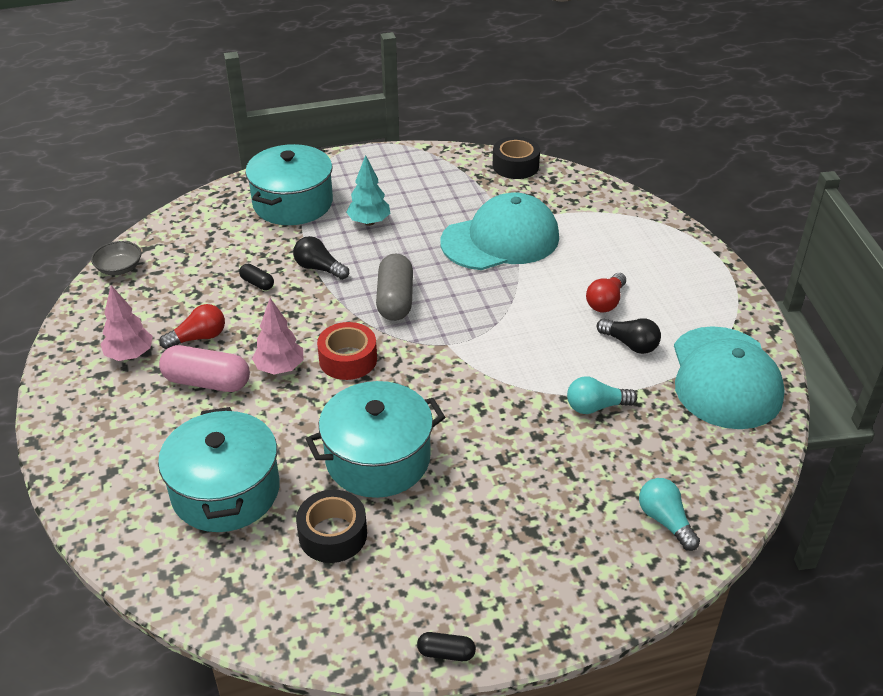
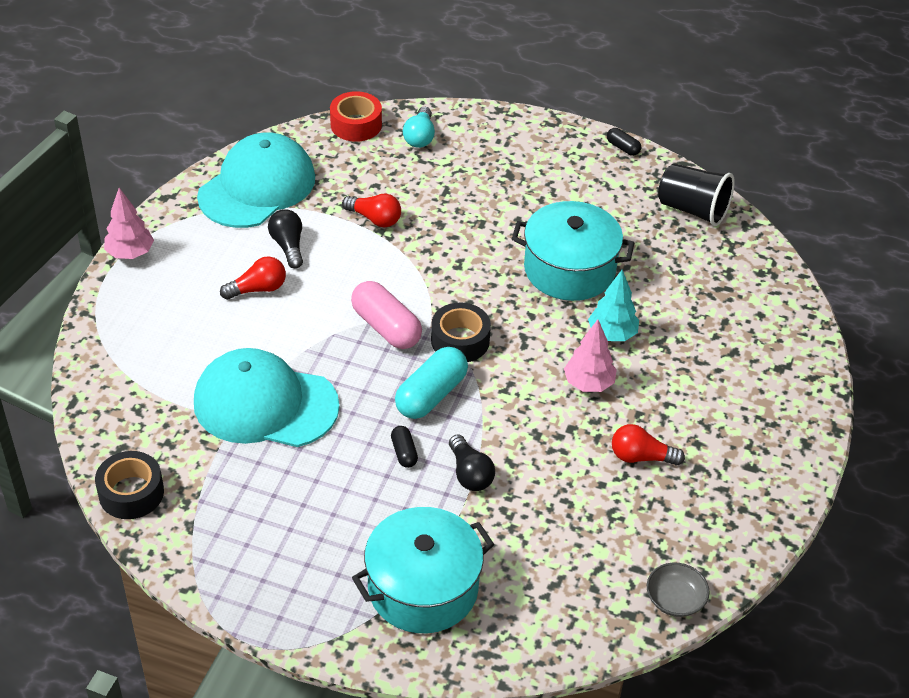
camera: 145 degrees left, 5 degrees up
pink tree [101,285,153,361] -> pink tree moved to [104,188,154,259]
turquoise pot [158,407,280,532] -> none
pink capsule [159,345,250,392] -> pink capsule moved to [351,281,422,349]
black capsule [239,264,274,290] -> black capsule moved to [391,426,418,468]
black tape [296,490,367,563] -> black tape moved to [431,303,491,362]
red tape [317,322,377,380] -> red tape moved to [330,91,382,142]
turquoise tree [346,155,390,226] -> turquoise tree moved to [588,270,639,341]
grey capsule [376,253,413,321] -> turquoise capsule [395,347,468,419]
turquoise light bulb [567,377,637,414] -> red light bulb [342,194,401,227]
none -> black cup [658,163,735,226]

